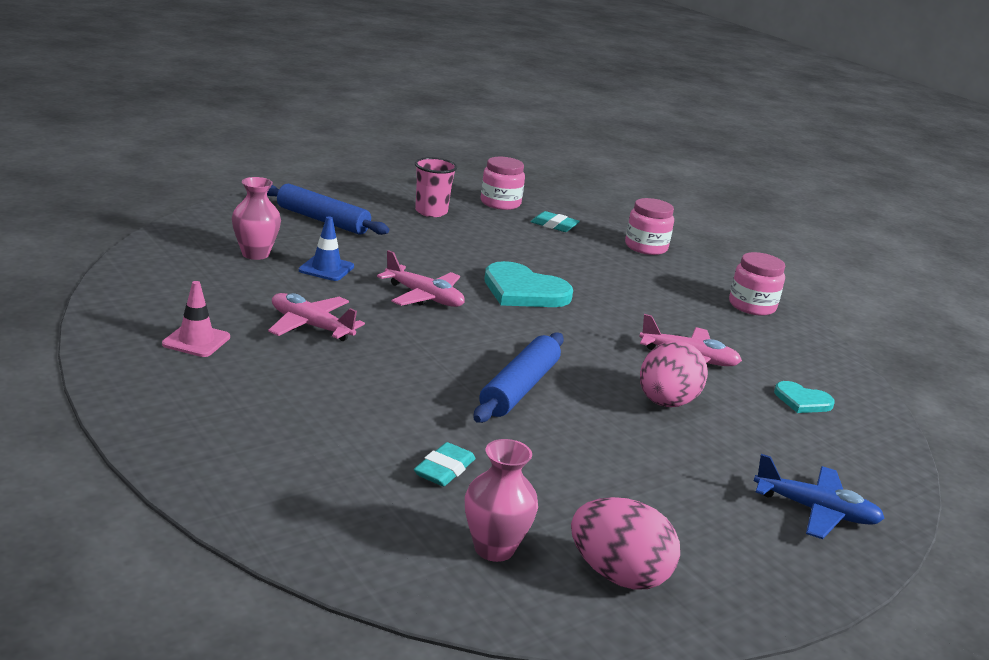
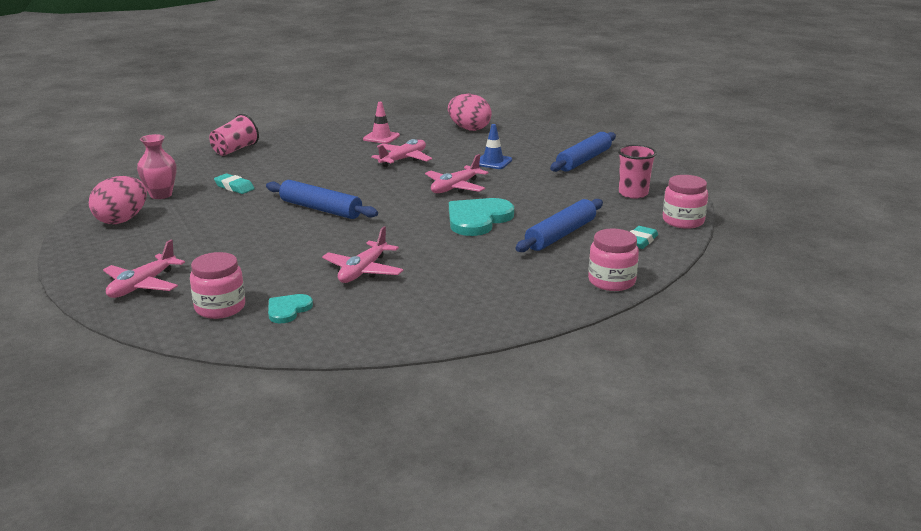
camera: 100 degrees right, 0 degrees up
pink vase [232,177,281,260] -> none
pink egg [640,341,708,407] -> pink egg moved to [448,94,492,131]
pink jar [729,252,785,316] -> pink jar moved to [190,252,245,319]
blue plane [754,454,885,539] -> pink plane [103,240,185,298]
none -> pink cup [209,114,259,156]
none -> blue rolling pin [515,199,603,252]

